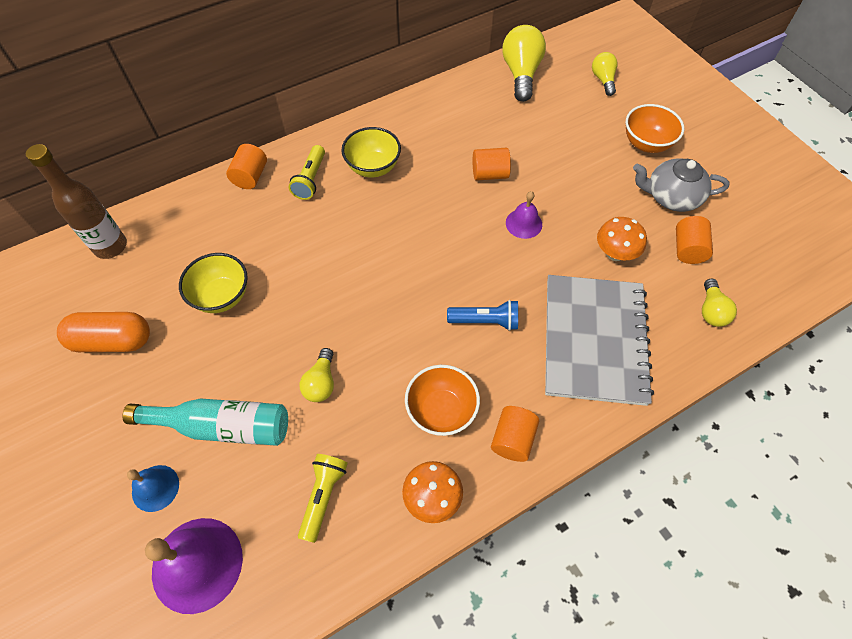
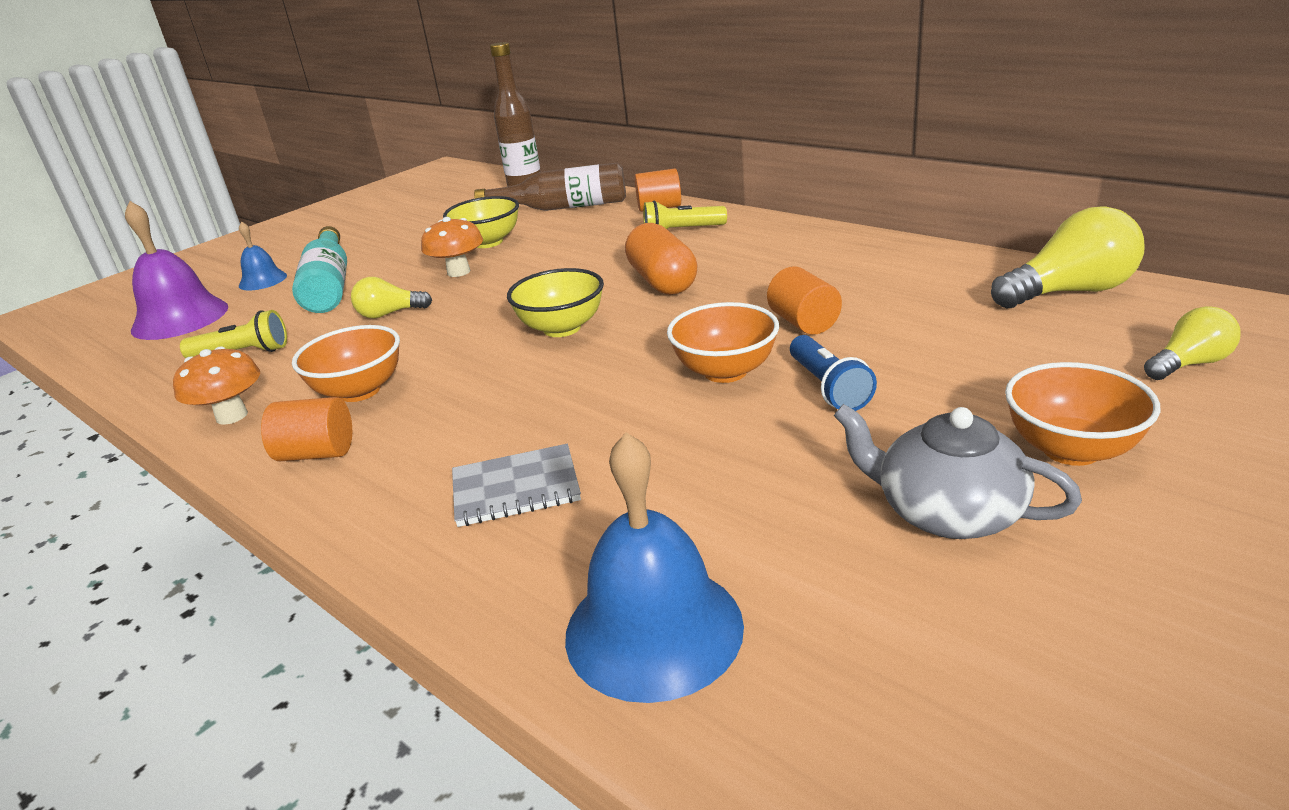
camera: 75 degrees right, 30 degrees down
orange capsule [57,312,150,352] -> orange capsule moved to [625,223,698,295]
yellow bowl [341,127,401,178] -> yellow bowl moved to [507,268,604,337]
blue flashlight [447,300,518,331] -> blue flashlight moved to [790,335,877,411]
purple bell [506,191,542,239] -> orange bowl [667,302,779,383]
grey notebook [545,275,654,406] -> grey notebook [452,444,581,527], size x0.49
orange mushroom [597,217,647,261] -> orange mushroom moved to [421,217,483,277]
grey teapot [633,159,729,212] -> grey teapot turned 45 degrees counterclockwise [834,404,1082,539]
orange cylinder [676,216,713,264] -> none
yellow light bulb [702,279,737,327] -> blue bell [565,432,744,703]
none -> brown bottle [474,162,626,211]

